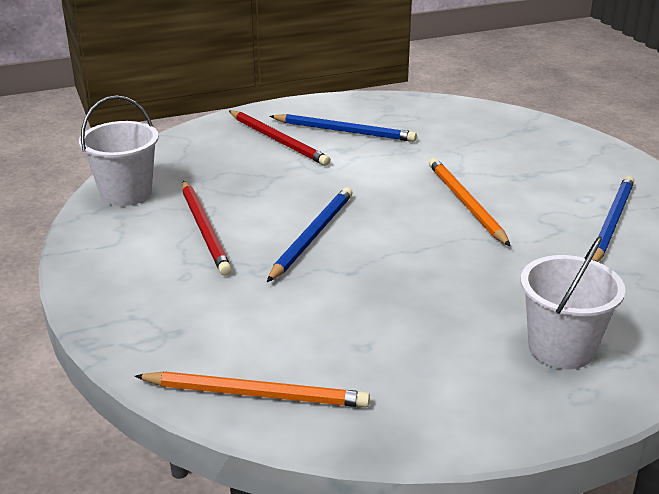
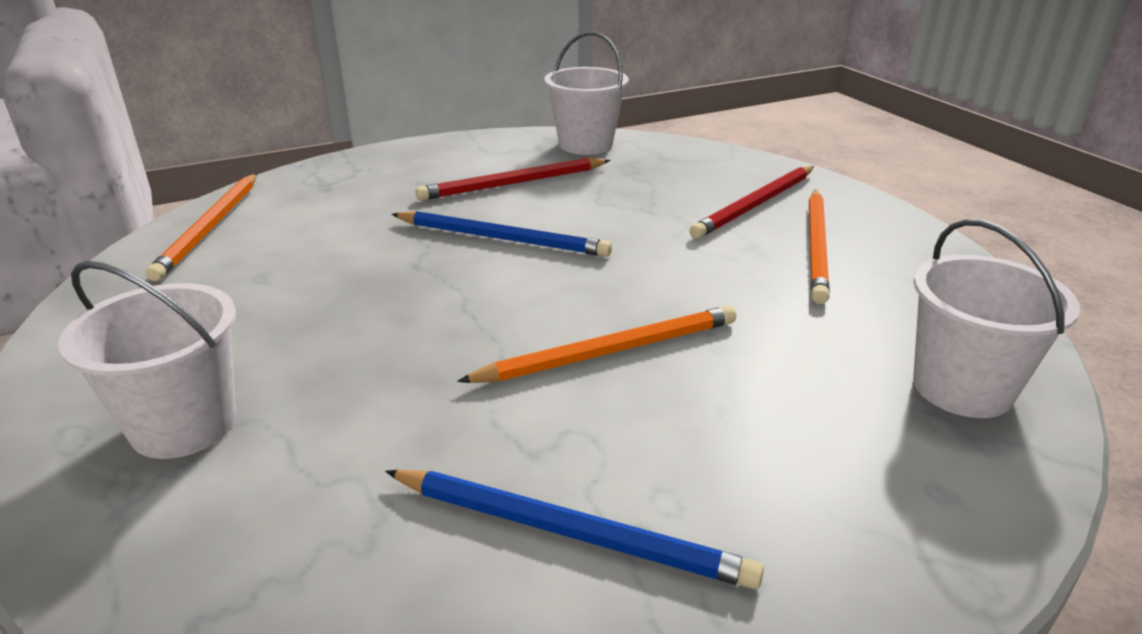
camera: 85 degrees right, 0 degrees up
blue pencil [269,114,417,142] -> orange pencil [809,189,830,304]
none -> white bucket [913,219,1080,418]

